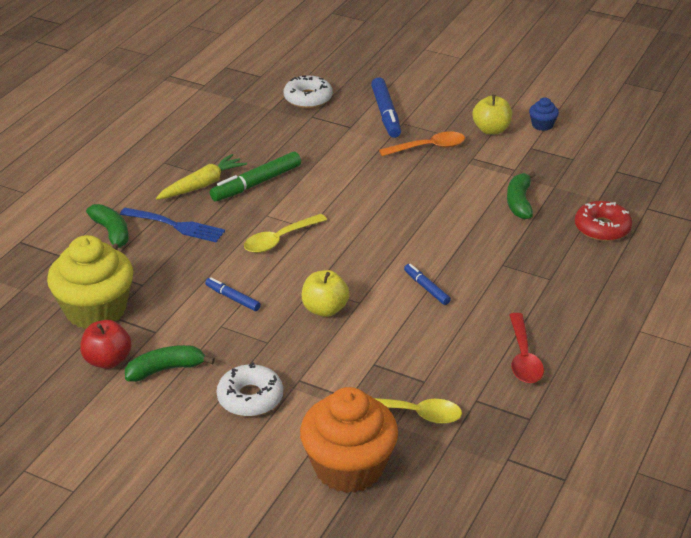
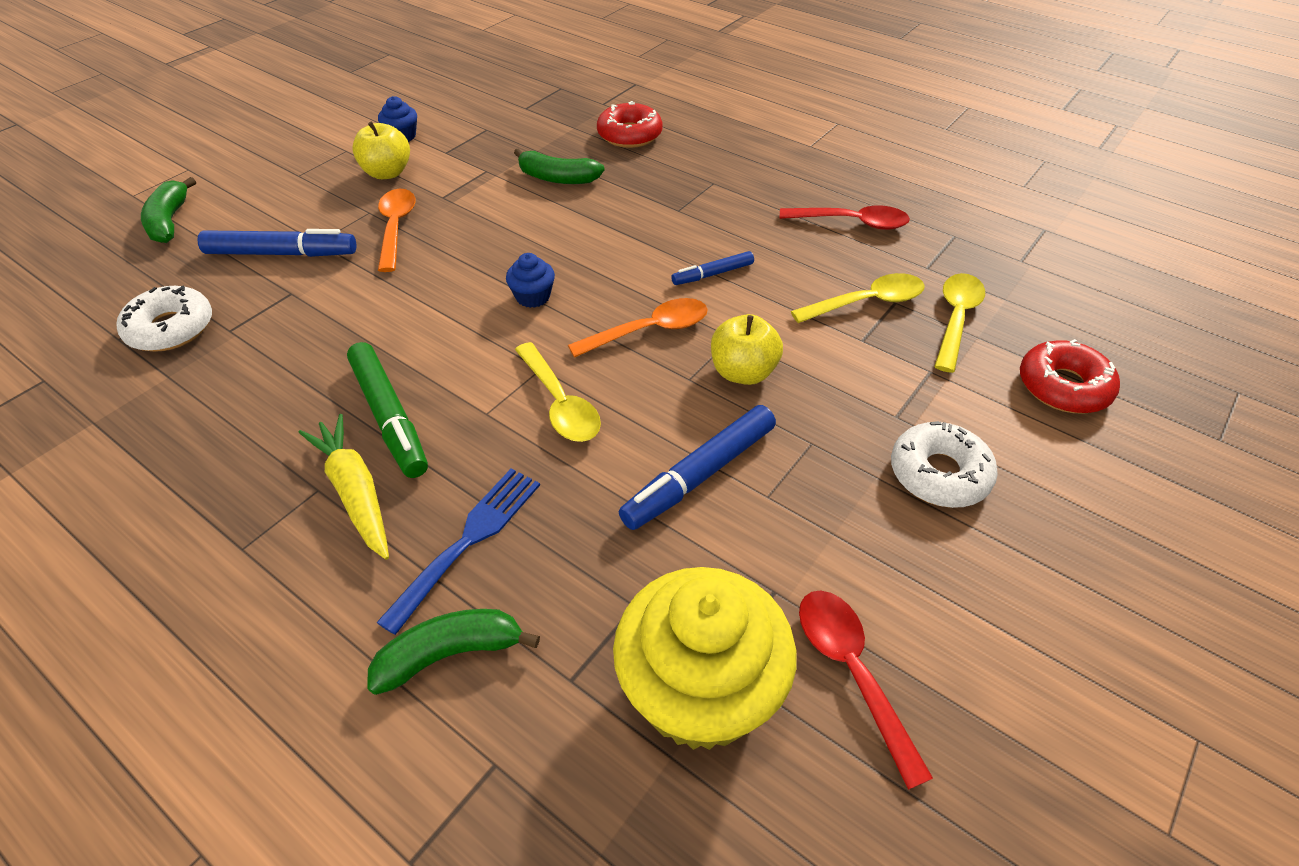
camera: 80 degrees left, 10 degrees up
red apple [80,320,131,369] -> red spoon [799,590,933,790]
green banana [125,345,215,382] -> green banana moved to [141,177,196,243]
blue marker [205,277,261,311] -> blue marker [619,405,776,530], size x1.76
orange cupcake [300,387,398,493] -> red donut [1020,339,1120,414]
none -> blue cupcake [506,253,555,308]
none -> orange spoon [568,298,708,358]
none -> yellow spoon [791,273,925,323]

